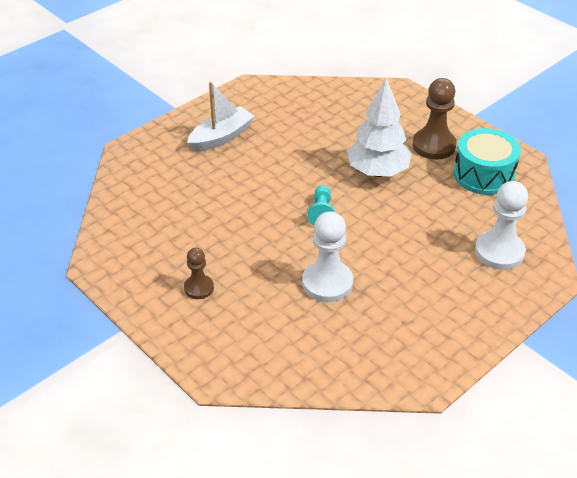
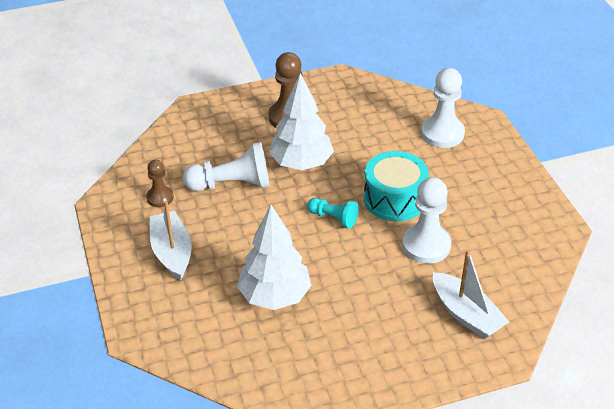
camera: 65 degrees left, 0 degrees up
brown pawn [184,248,214,299] -> brown pawn moved to [146,160,174,207]
turquoise drum [454,128,521,195] -> turquoise drum moved to [364,151,429,221]
none -> white pawn [183,142,269,191]
none -> white tree [237,205,312,310]
none -> white boat [433,249,509,339]

